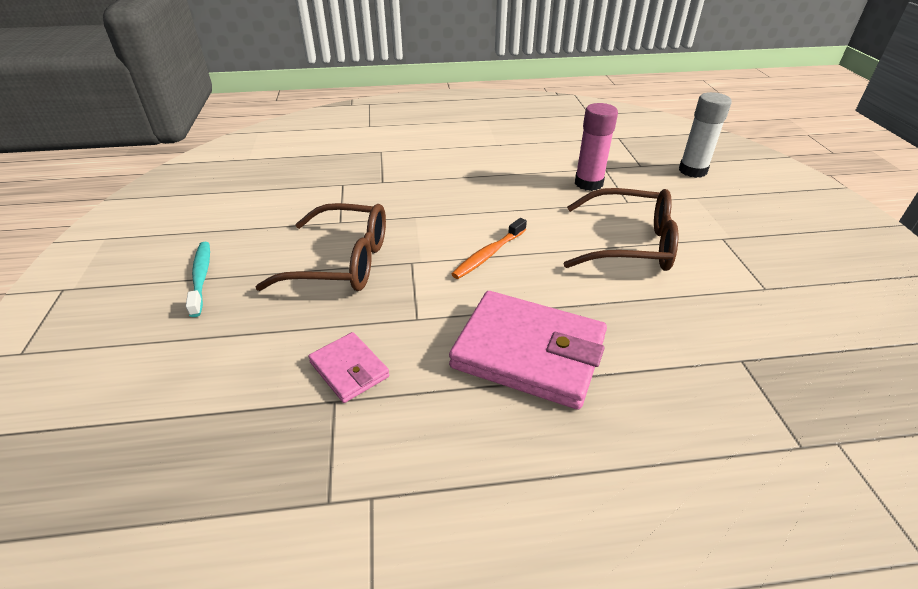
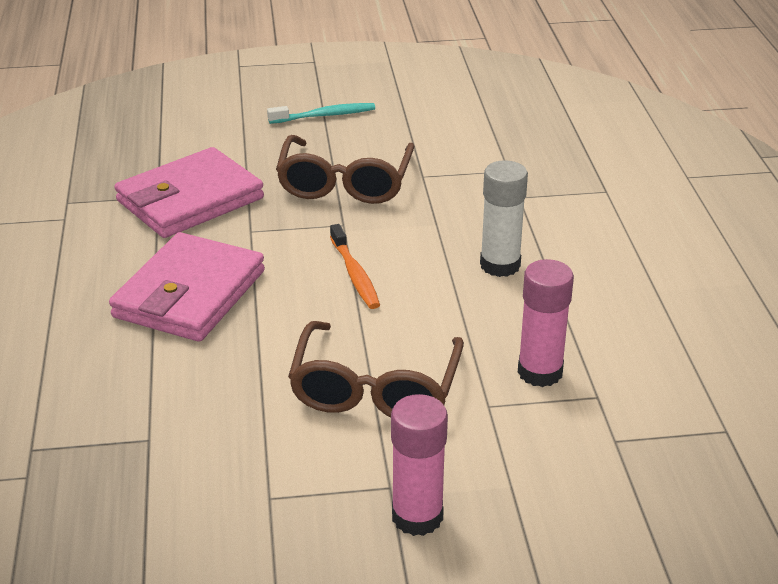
camera: 90 degrees right, 5 degrees down
pink wallet [308,332,389,403] -> pink wallet [115,147,264,238], size x1.98
orange toothbrush [452,218,527,279] -> orange toothbrush turned 150 degrees counterclockwise [330,224,380,309]
white glue stick [679,92,732,178] -> white glue stick moved to [480,160,528,277]
none -> pink glue stick [391,394,448,536]

